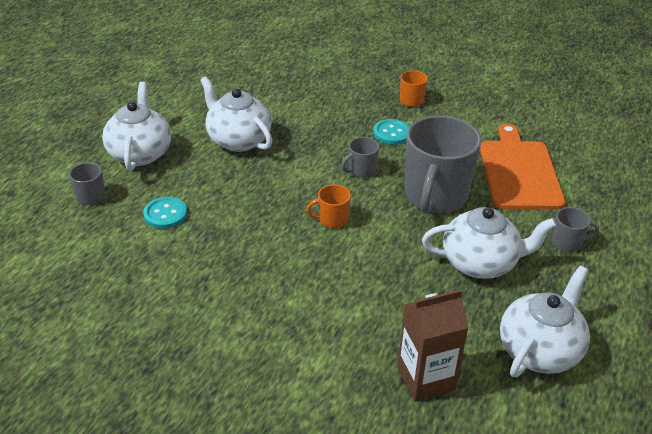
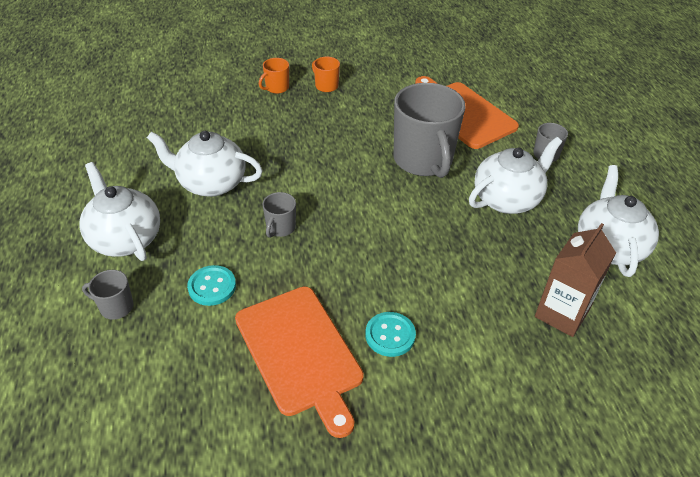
camera: 35 degrees left, 5 degrees up
orange mug [306,184,351,228] -> orange mug moved to [259,58,289,94]
grey mug [341,137,379,178] -> grey mug moved to [262,192,296,238]
turquoise button [373,119,410,145] -> turquoise button moved to [365,312,416,357]
none -> orange cutting board [235,287,364,438]

